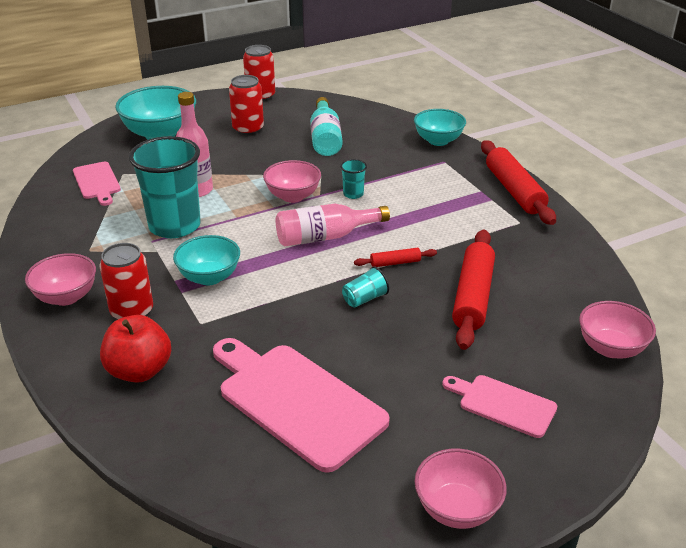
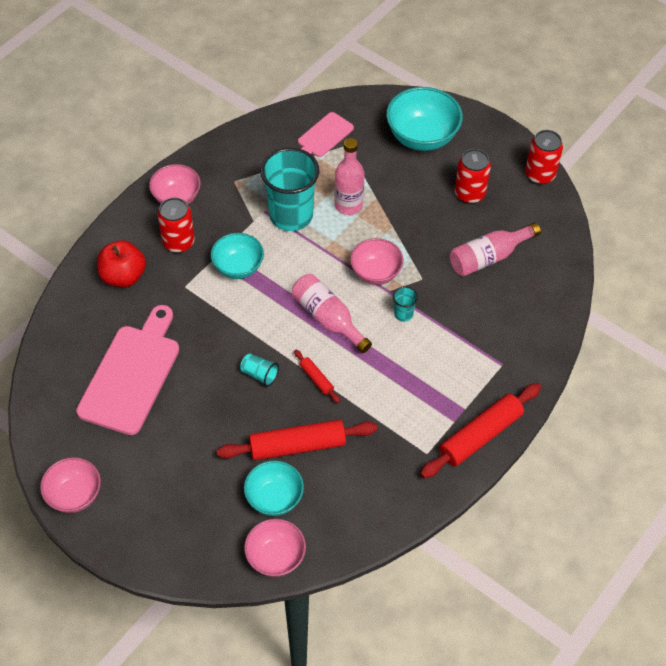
camera: 65 degrees right, 20 degrees up
turquoise bottle [310,97,343,156] -> pink bottle [450,222,541,276]
turquoise bowl [414,109,466,146] -> turquoise bowl moved to [244,460,304,516]
pink cutting board [442,375,557,438] -> none

